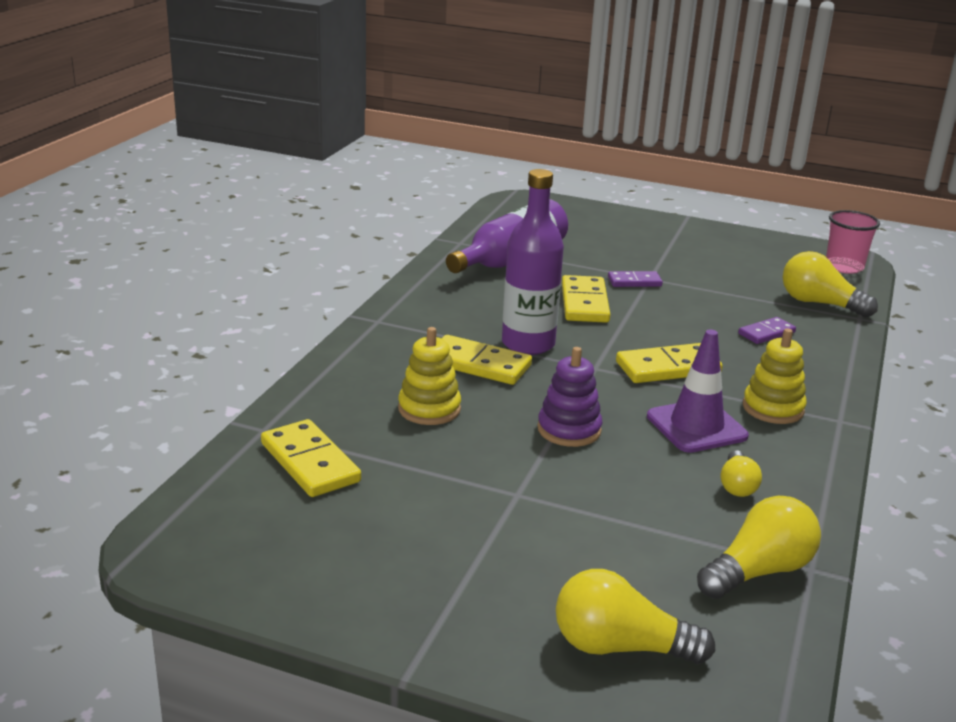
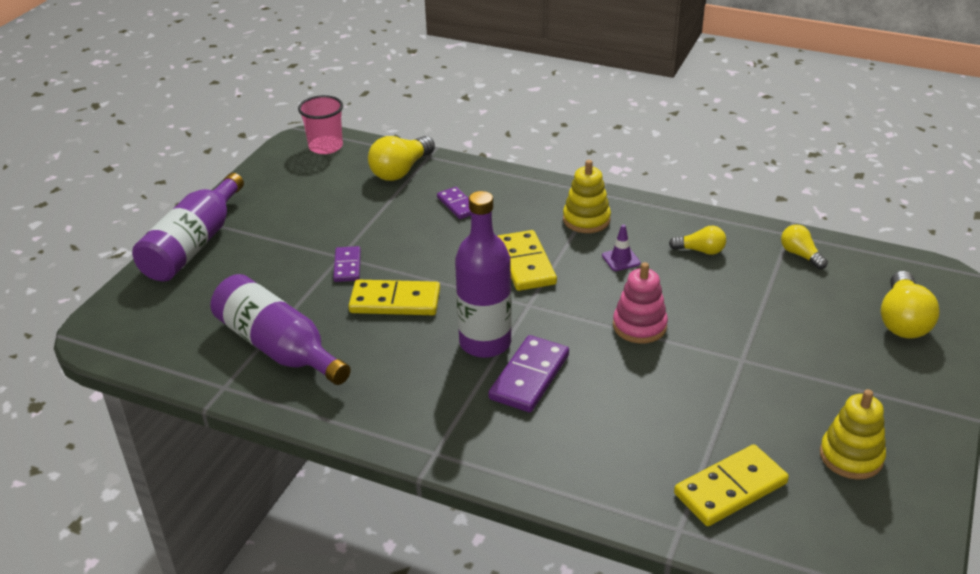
camera: 85 degrees left, 10 degrees up
yellow stacking toy [398,327,461,425] -> yellow stacking toy moved to [820,389,886,480]
yellow domino [441,335,532,385] -> purple domino [488,335,569,412]
purple stacking toy [538,347,602,447] -> pink stacking toy [613,262,668,343]
purple traffic cone [647,329,749,453] -> purple traffic cone [602,224,641,271], size x0.49
yellow light bulb [697,496,821,599] -> yellow light bulb [781,224,828,269], size x0.59
none -> purple bottle [132,173,244,281]

